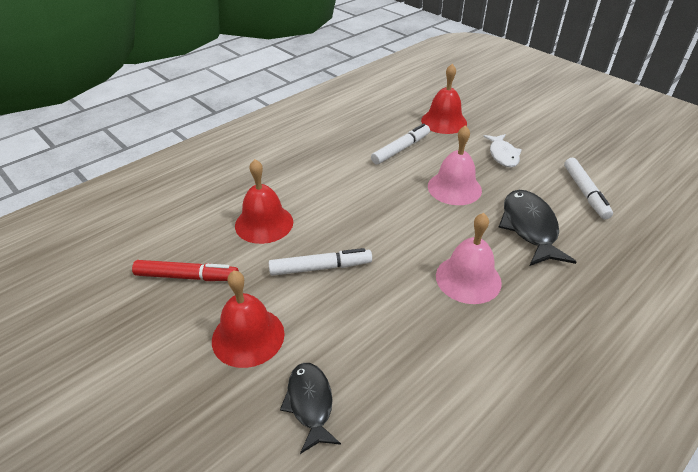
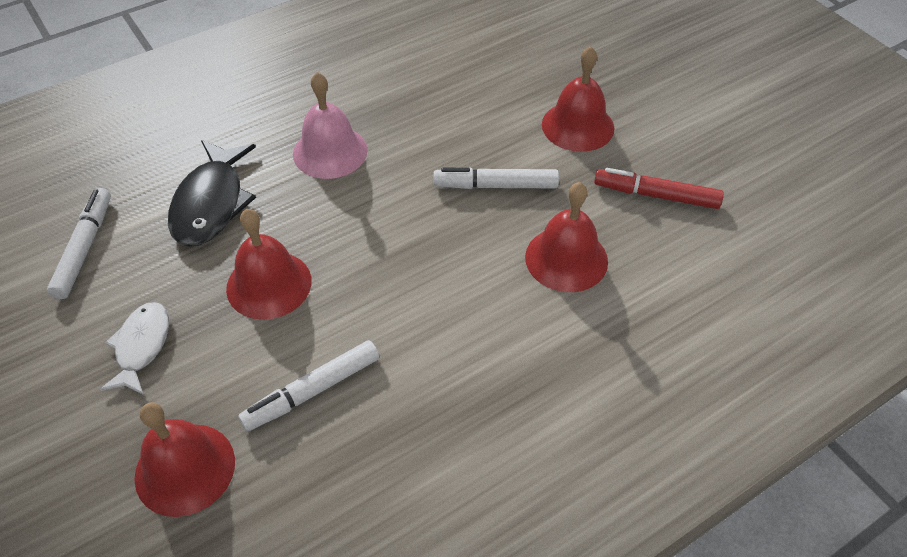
camera: 170 degrees left, 10 degrees up
black fish [280,363,341,454] -> none
pink bell [428,125,482,205] -> red bell [226,209,311,320]

